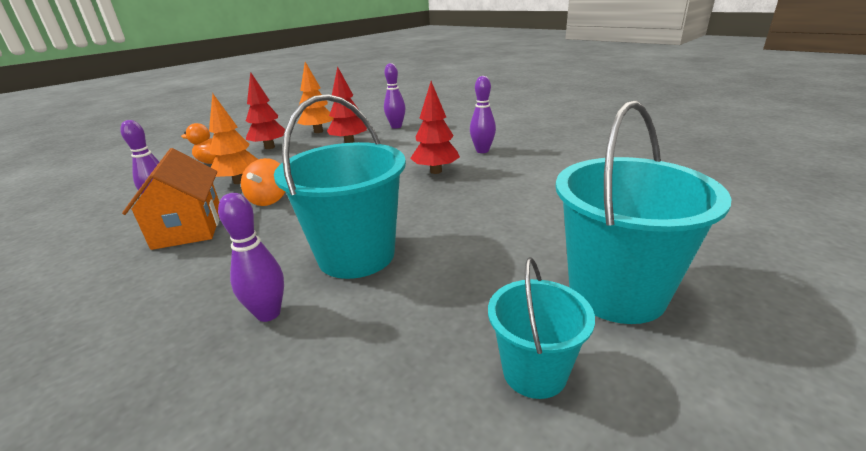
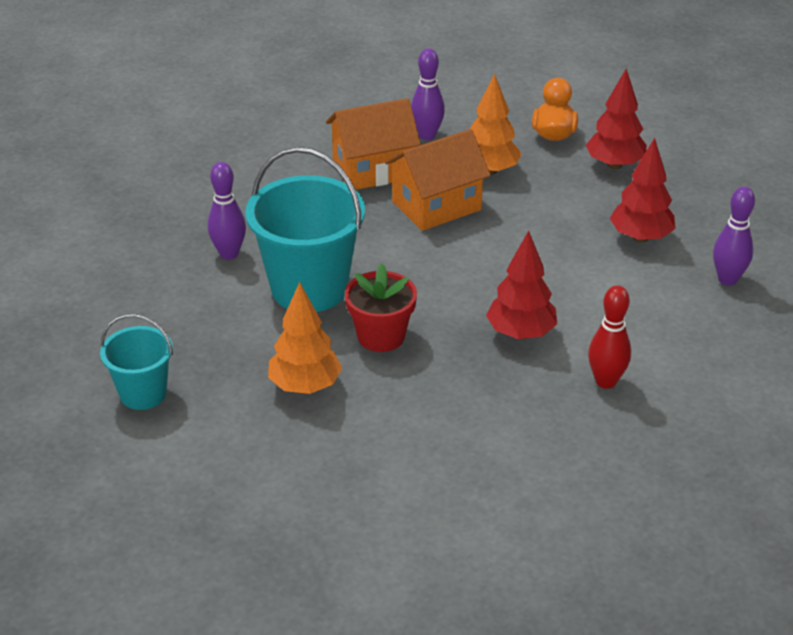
camera: 85 degrees right, 10 degrees up
orange spinning top [241,158,285,206] -> orange house [385,129,491,231]
orange tree [298,62,334,133] -> orange tree moved to [268,282,342,394]
purple bowling pin [470,76,496,153] -> red bowling pin [588,285,631,389]
turquoise bucket [556,100,731,324] -> none
none -> red flower pot [345,263,417,352]

